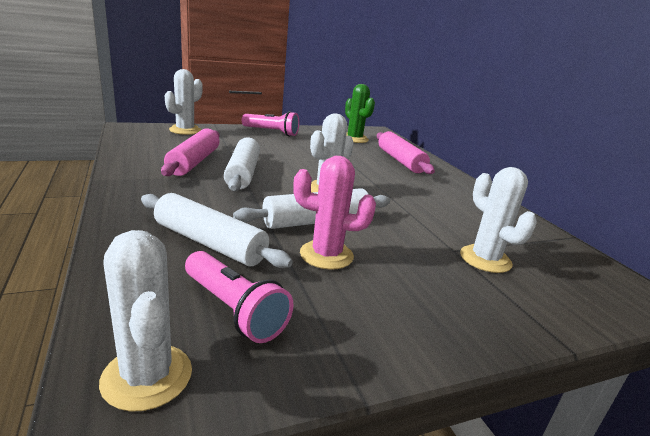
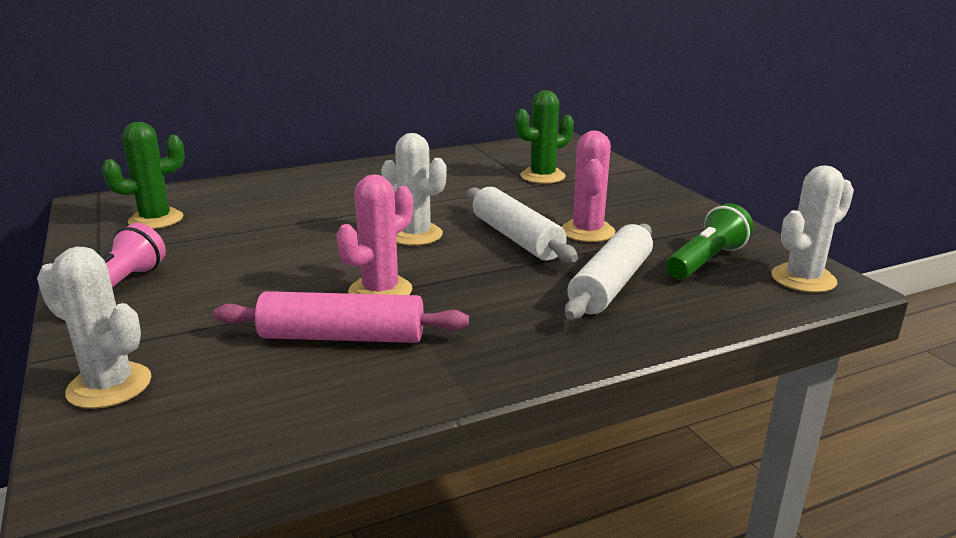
camera: 90 degrees left, 0 degrees up
pink flashlight [185,251,294,343] -> green flashlight [666,203,754,279]
white rolling pin [224,137,260,191] -> pink cactus [336,174,413,295]
pink rolling pin [377,131,435,174] -> none
white cactus [460,167,537,273] -> green cactus [515,90,574,184]

